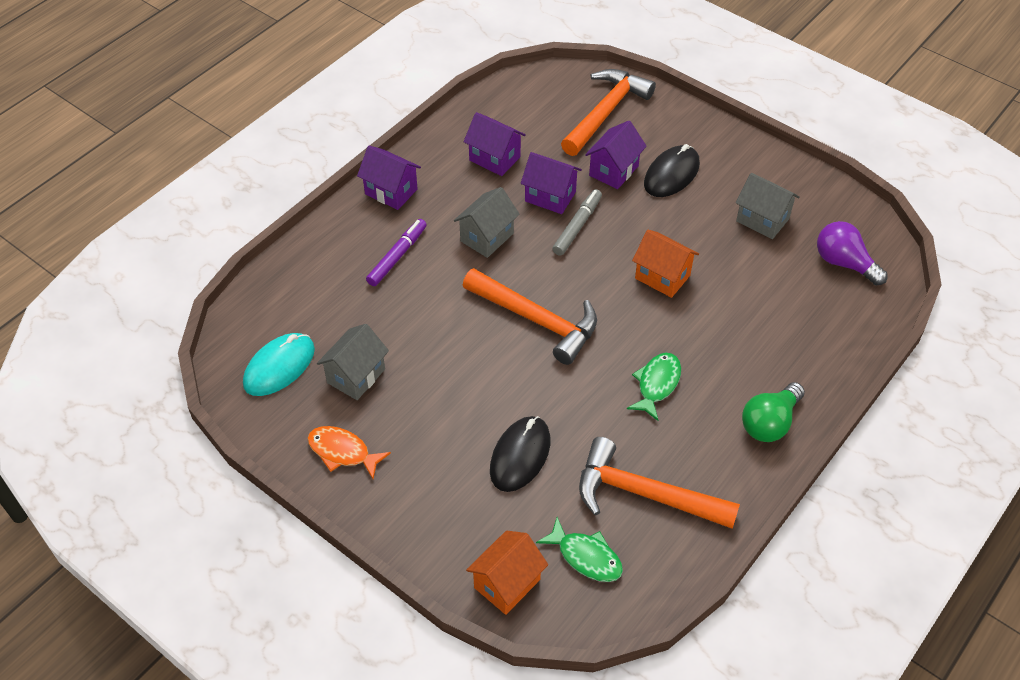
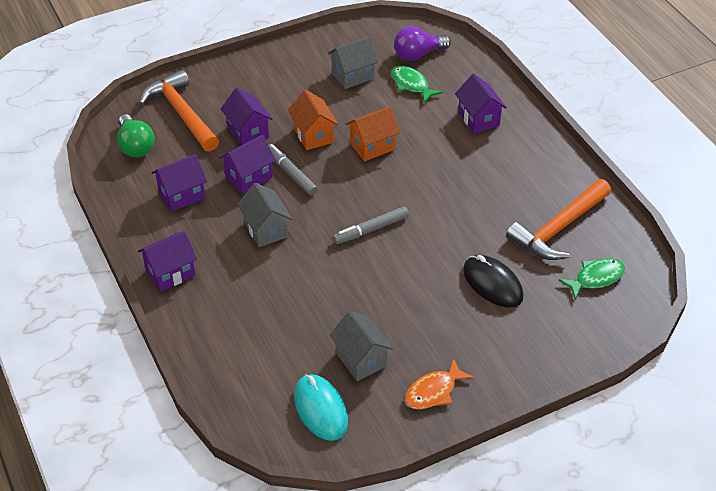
camera: 65 degrees left, 5 degrees down
purple marker [366,219,427,286] -> none
orange hammer [463,268,597,365] -> grey marker [333,207,409,244]
orange house [466,530,548,615] -> orange house moved to [288,90,338,150]
green fish [627,353,681,421] -> green fish moved to [391,65,443,104]
black mouse [644,144,700,197] -> none
green light bulb [742,382,805,442] -> green light bulb moved to [117,114,155,157]
none -> purple house [455,74,507,134]

